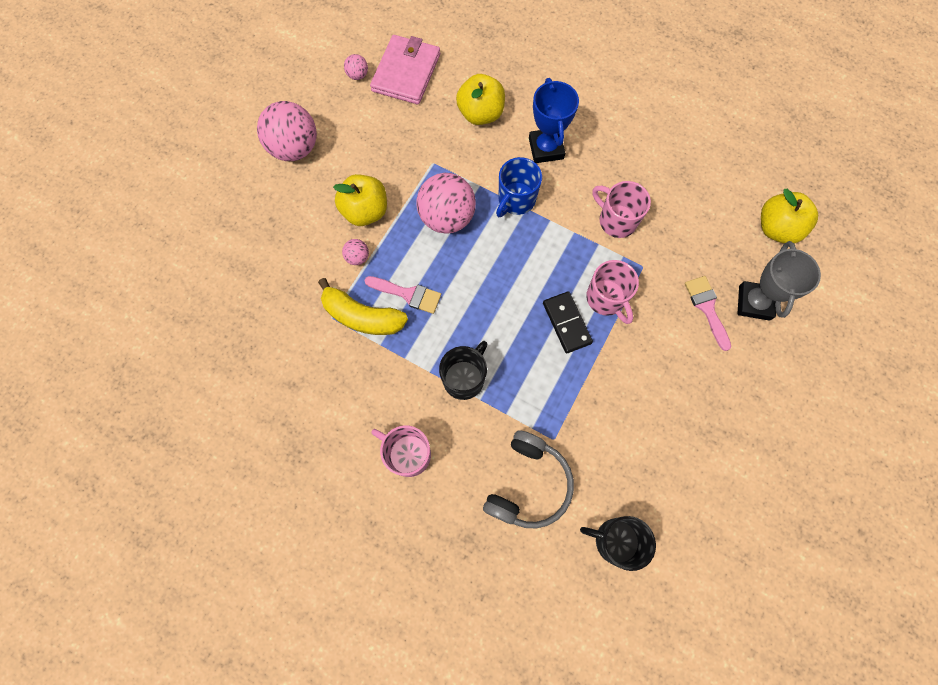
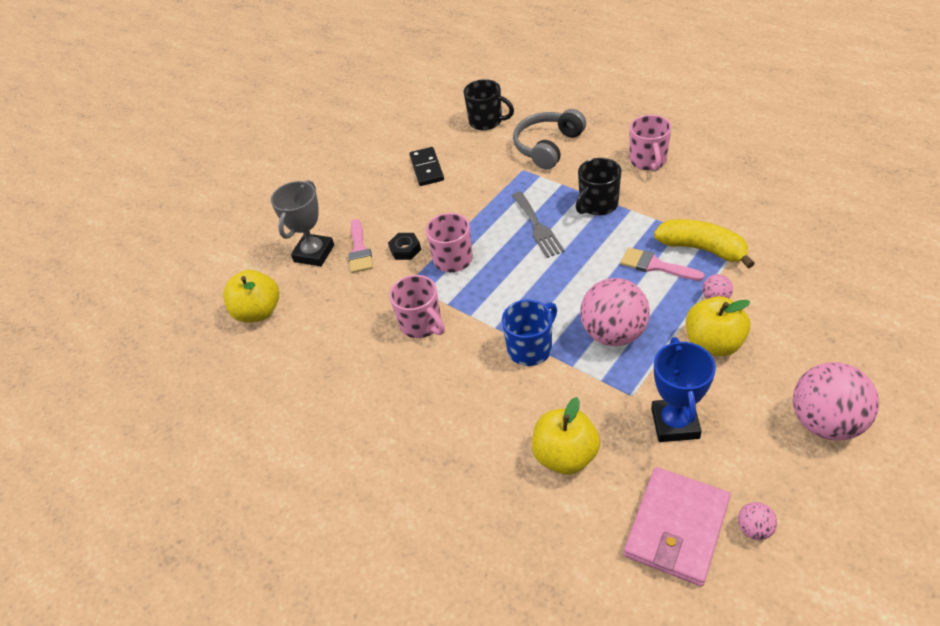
camera: 165 degrees left, 25 degrees down
pink mug [371,425,431,477] -> pink mug turned 45 degrees clockwise [630,115,672,171]
blue trophy [529,78,579,163] -> blue trophy moved to [651,337,716,442]
black domino [543,291,593,353] -> black domino moved to [410,147,444,186]
none -> black nut [388,233,421,260]
none -> grey fork [512,191,565,258]

